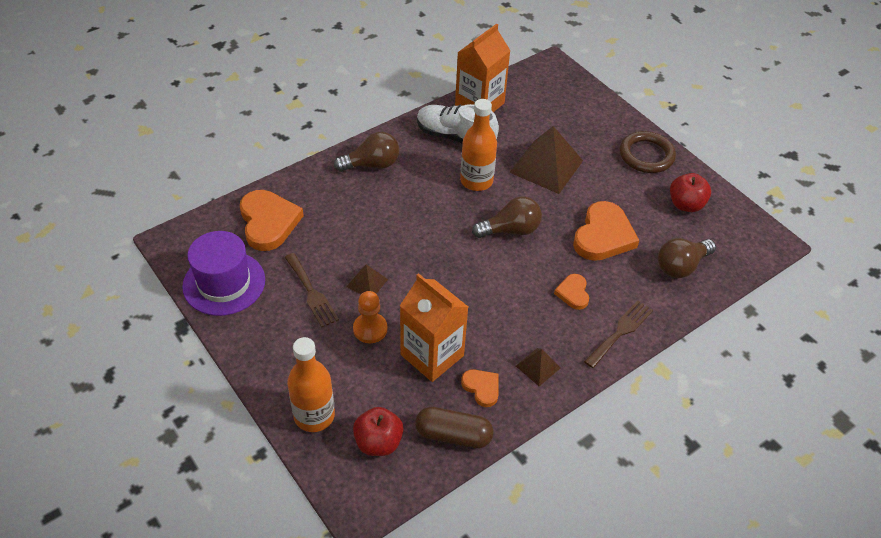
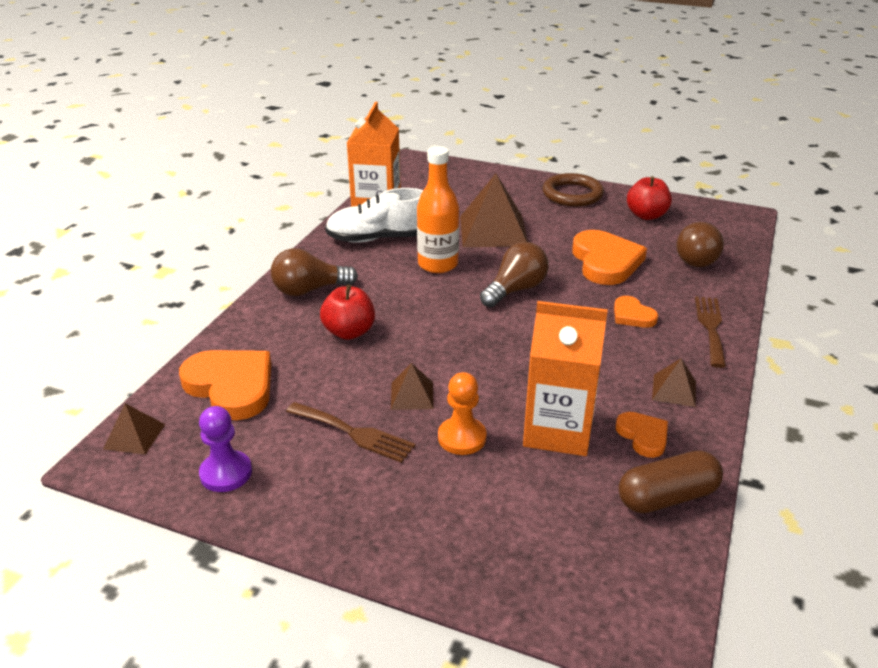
camera: 30 degrees left, 15 degrees down
purple hat [182,231,265,316] -> purple pawn [199,406,252,492]
orange bottle [287,337,335,432] -> none
brown light bulb [334,132,399,172] -> brown light bulb turned 150 degrees counterclockwise [271,248,358,296]
red apple [353,407,403,456] -> red apple moved to [320,285,375,340]
orange heart [461,369,499,407] -> orange heart turned 45 degrees clockwise [616,412,668,458]
none -> brown pyramid [103,404,165,455]

